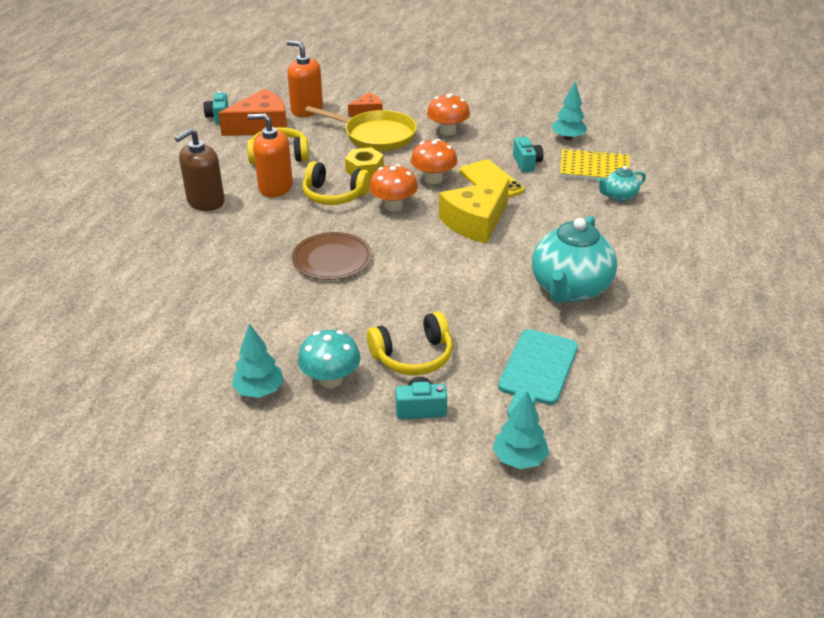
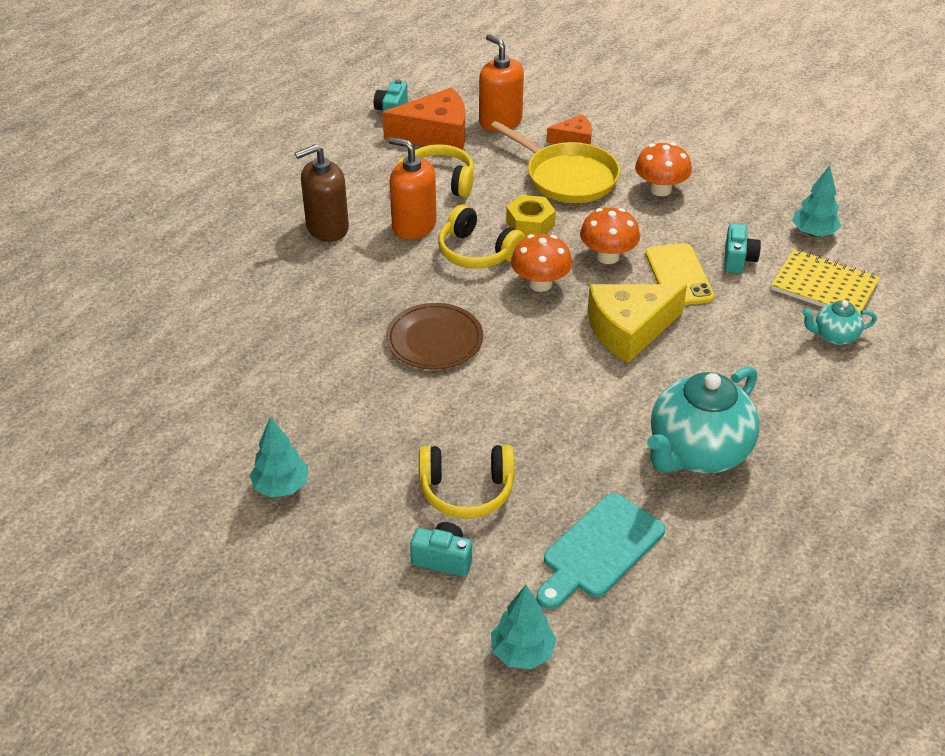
camera: 20 degrees right, 5 degrees up
turquoise mushroom [298,330,361,388] -> none

